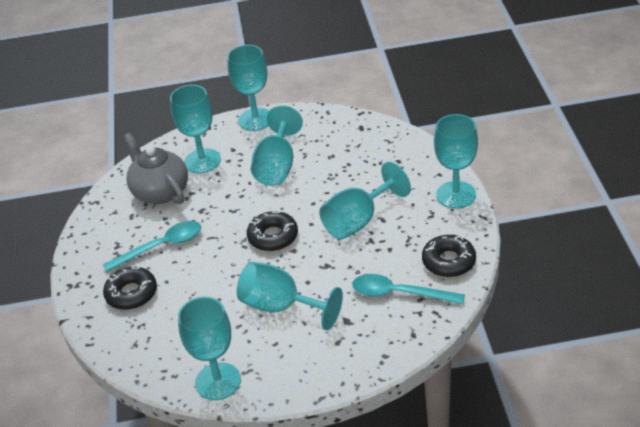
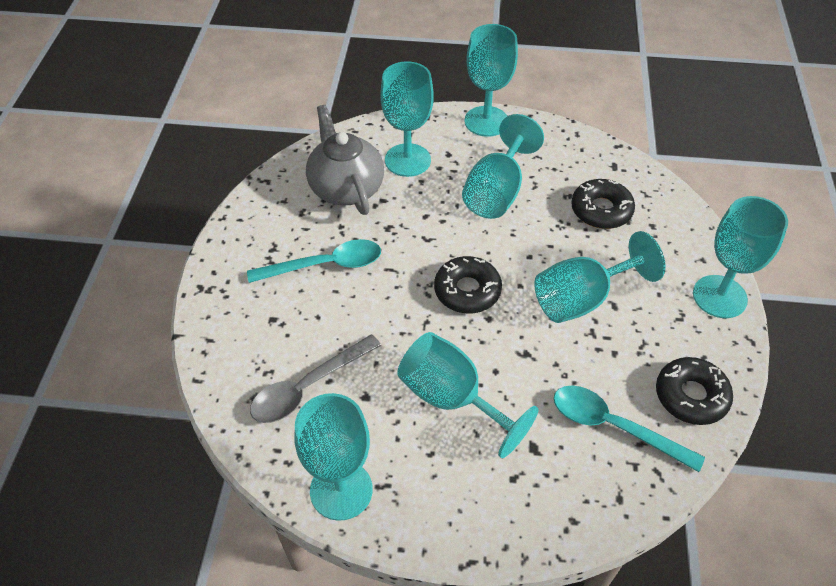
camera: 10 degrees right, 10 degrees up
black donut [103,267,157,310] -> black donut moved to [571,179,635,229]
none -> grey spoon [250,334,381,423]

